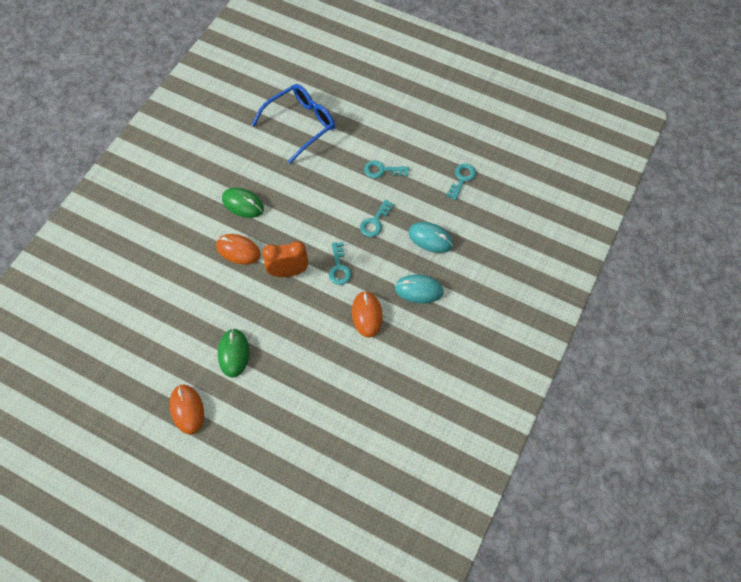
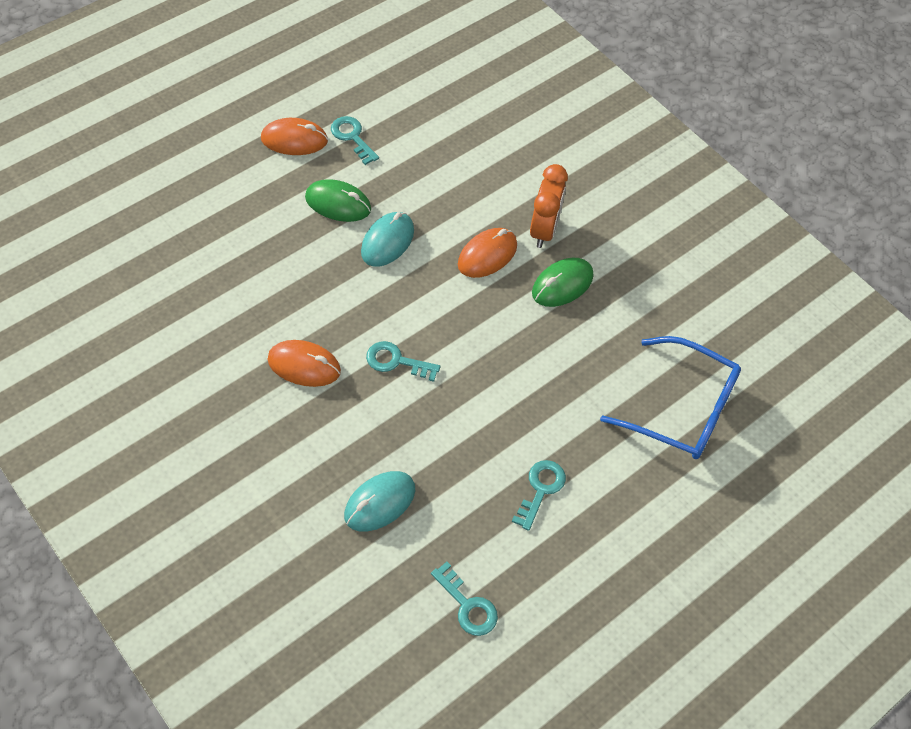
camera: 110 degrees right, 5 degrees down
blue glasses [252,84,335,163] -> blue glasses turned 45 degrees counterclockwise [600,336,741,459]
orange clock [262,241,308,277] -> orange clock moved to [530,164,568,248]
turquoise key [360,199,394,237] -> turquoise key moved to [331,116,379,165]
turquoise mouse [395,274,444,303] -> turquoise mouse moved to [361,212,414,267]

